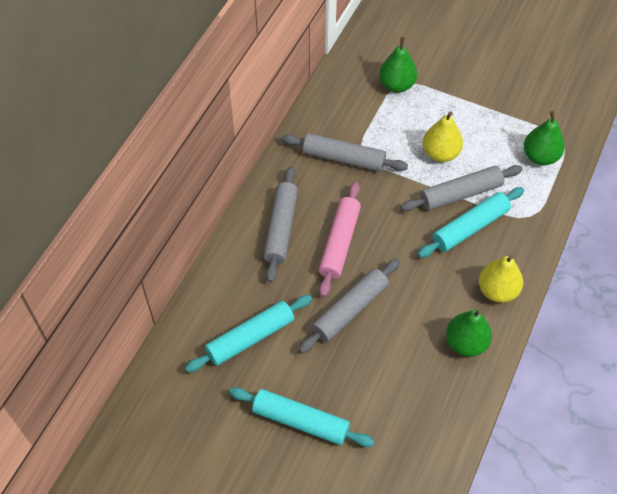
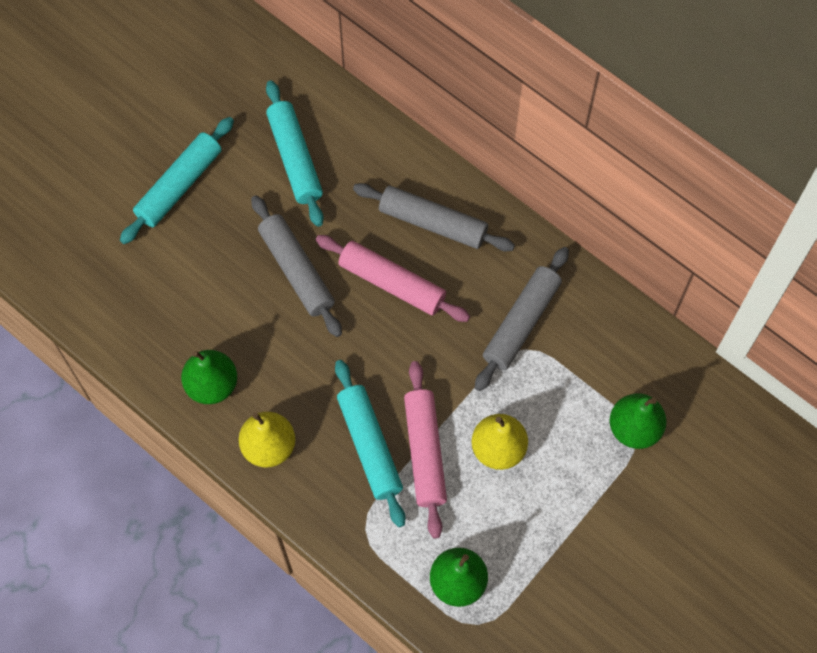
camera: 105 degrees right, 10 degrees up
grey rolling pin [401,165,522,211] -> pink rolling pin [404,361,447,538]

